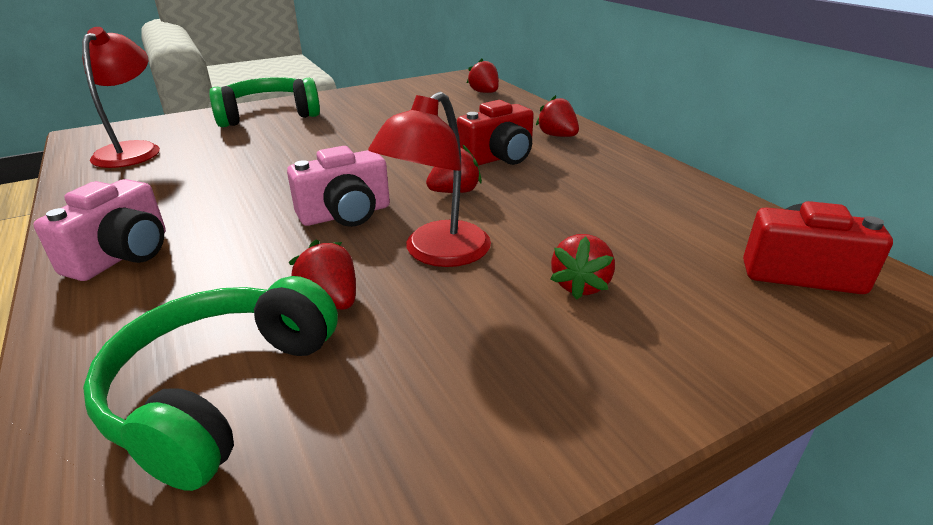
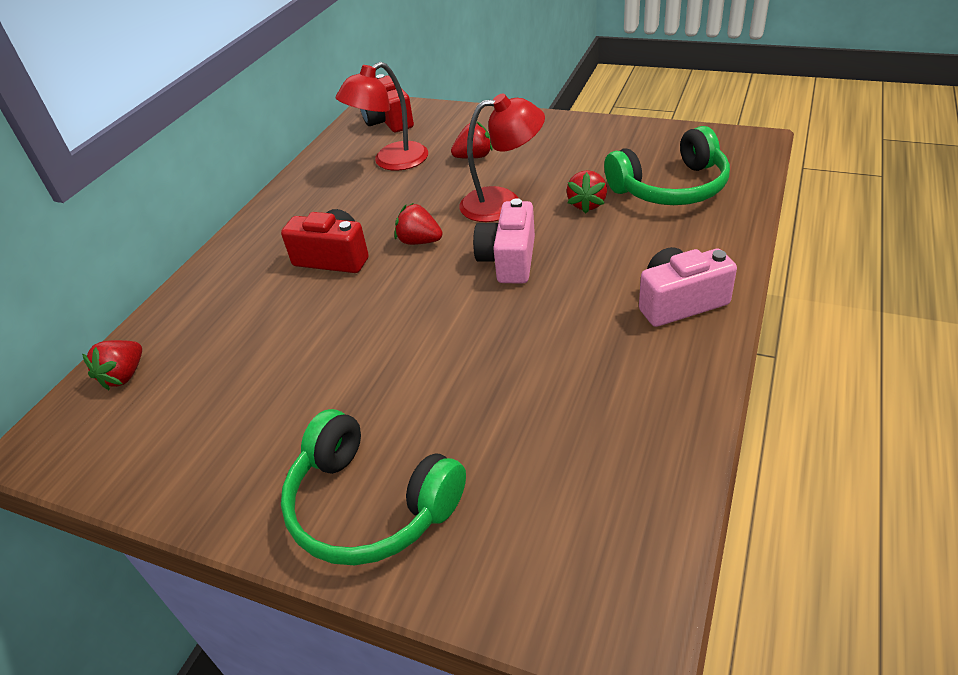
camera: 125 degrees left, 10 degrees up
red lamp [82,27,160,168] -> red lamp moved to [336,62,428,171]
pink camera [287,146,390,227] -> pink camera turned 105 degrees counterclockwise [473,198,535,283]
red strawberry [536,95,579,137] -> none

